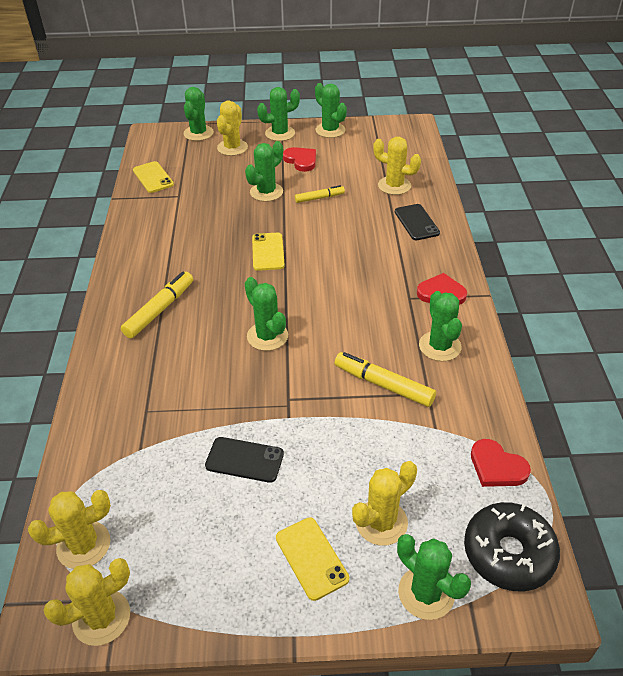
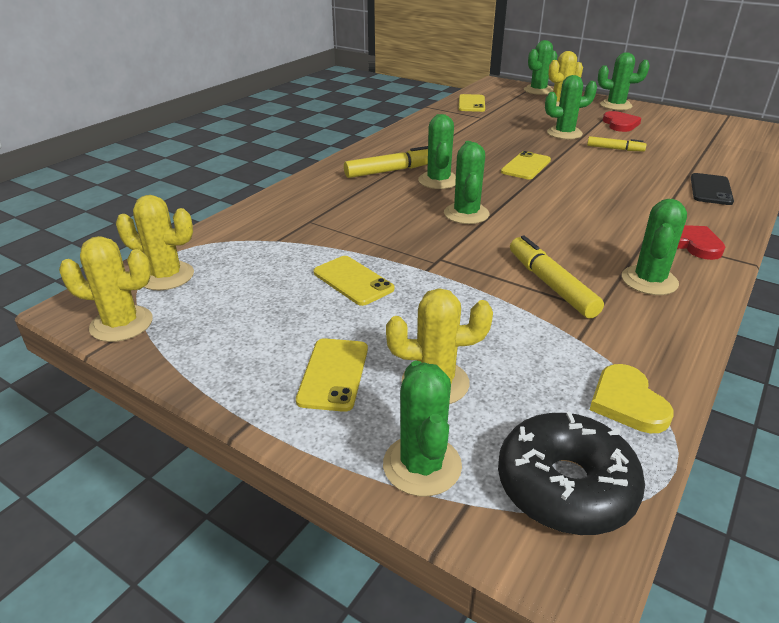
camera: 35 degrees right, 10 degrees down
black phone [205,437,284,483] -> yellow phone [314,256,395,306]
green cactus [315,83,347,138] -> green cactus moved to [418,114,456,189]
yellow cactus [373,137,421,195] -> none
red heart [471,439,531,487] -> yellow heart [590,364,674,433]

